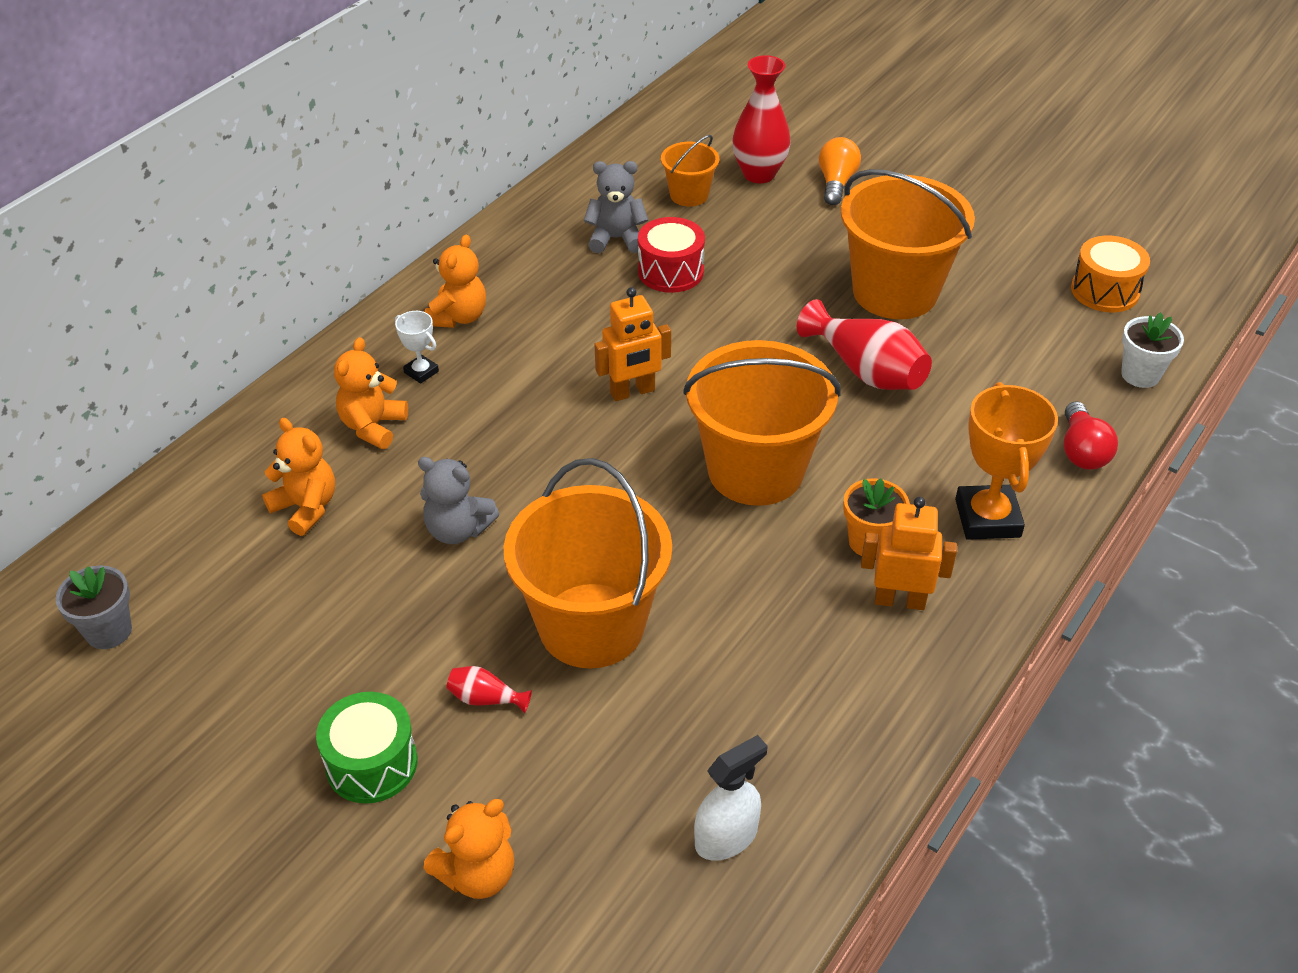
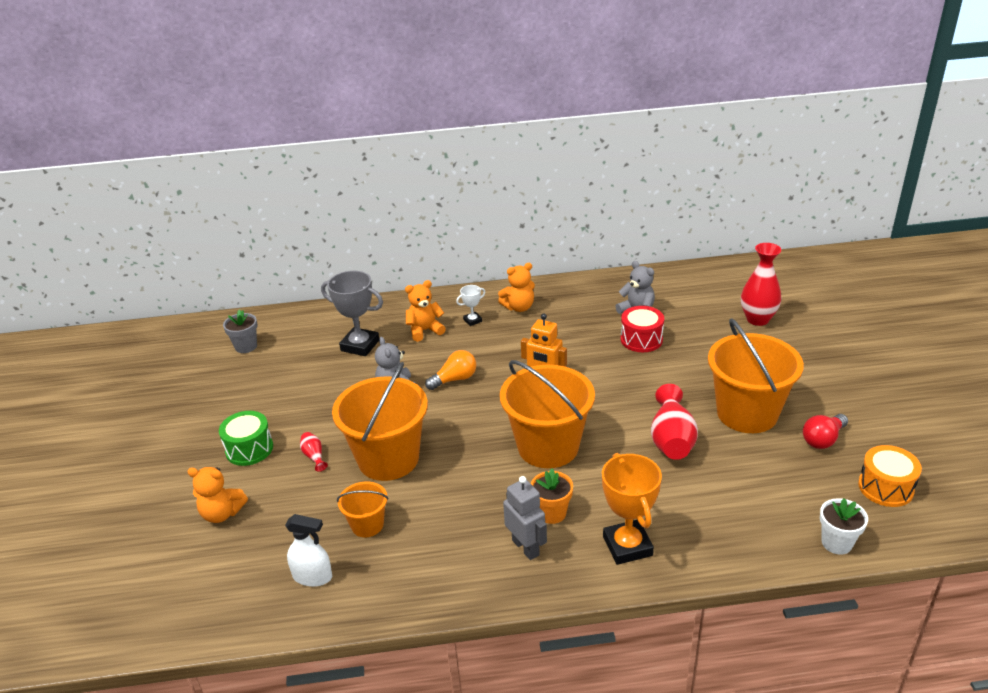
camera: 50 degrees right, 10 degrees down
orange teddy bear [262,418,335,536] -> grey trophy [321,271,383,356]
white trophy [395,311,439,384] -> white trophy turned 60 degrees clockwise [456,285,485,326]
orange bucket [661,135,719,207] -> orange bucket moved to [337,482,388,537]
orange light bulb [819,137,861,205] -> orange light bulb moved to [425,350,476,390]
orange robot [861,497,957,610] -> grey robot [503,476,547,560]
orange trophy [955,382,1058,540] -> orange trophy turned 60 degrees counterclockwise [602,453,662,565]
red light bulb [1064,401,1118,470] -> red light bulb moved to [803,414,848,449]

